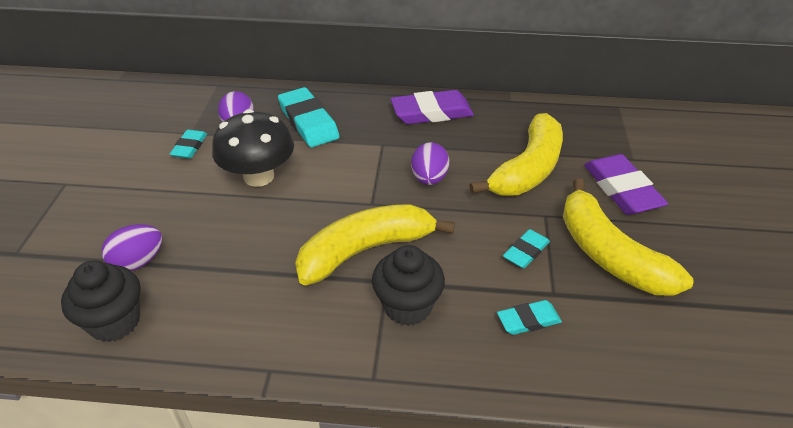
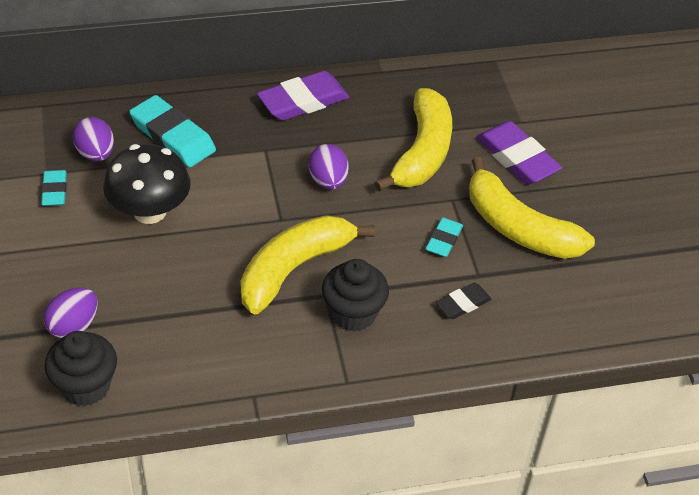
camera: 20 degrees left, 5 degrees up
turquoise eraser [497,300,562,335] -> black eraser [436,283,492,319]

